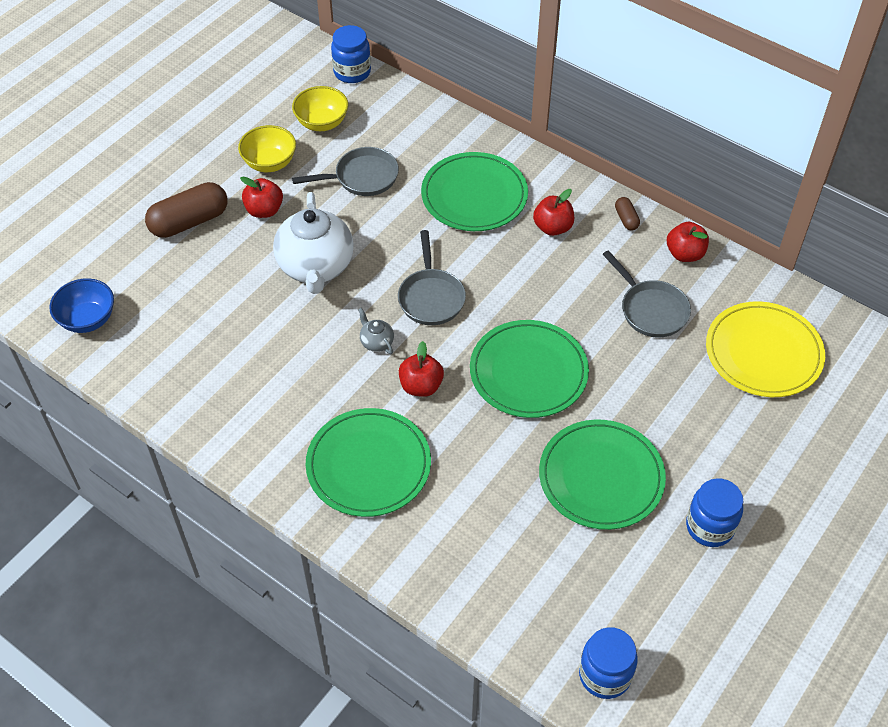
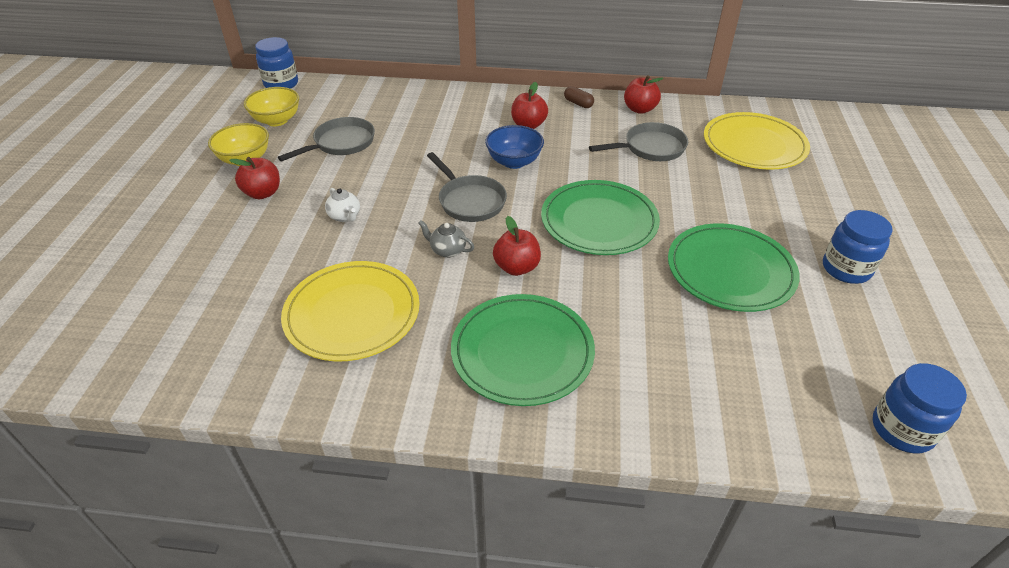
camera: 30 degrees left, 10 degrees down
blue bowl [49,278,114,333] -> blue bowl moved to [485,125,544,169]
brown capsule [145,182,227,238] -> none
white teapot [273,192,354,294] -> white teapot [325,188,360,222], size x0.41
green plate [421,152,528,231] -> none
grey pan [602,250,691,337] -> grey pan turned 45 degrees counterclockwise [589,122,688,161]
none -> yellow plate [281,261,420,361]

